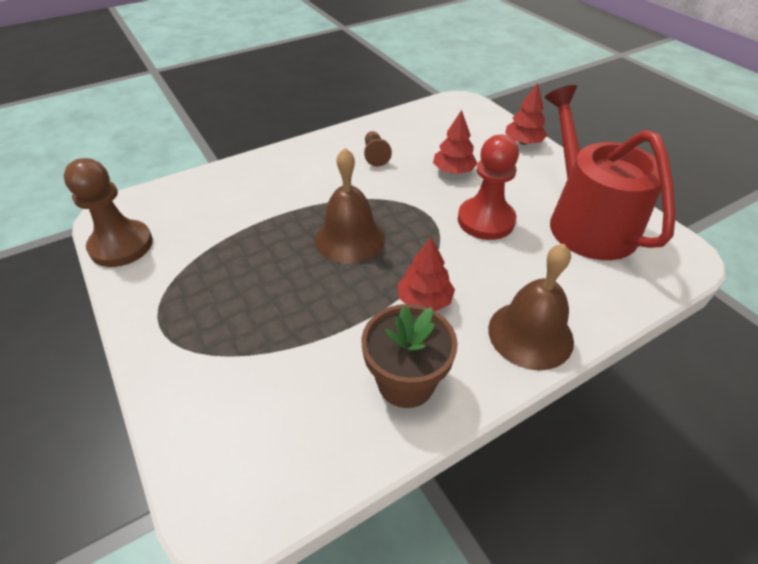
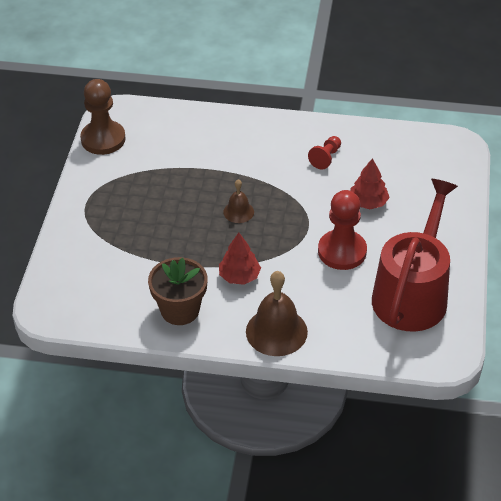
camera: 40 degrees right, 0 degrees up
brown bell [315,148,385,264] -> brown bell [223,179,254,223], size x0.54
brown pawn [364,131,392,167] -> red pawn [308,136,341,169]
red tree [505,83,547,145] -> none

